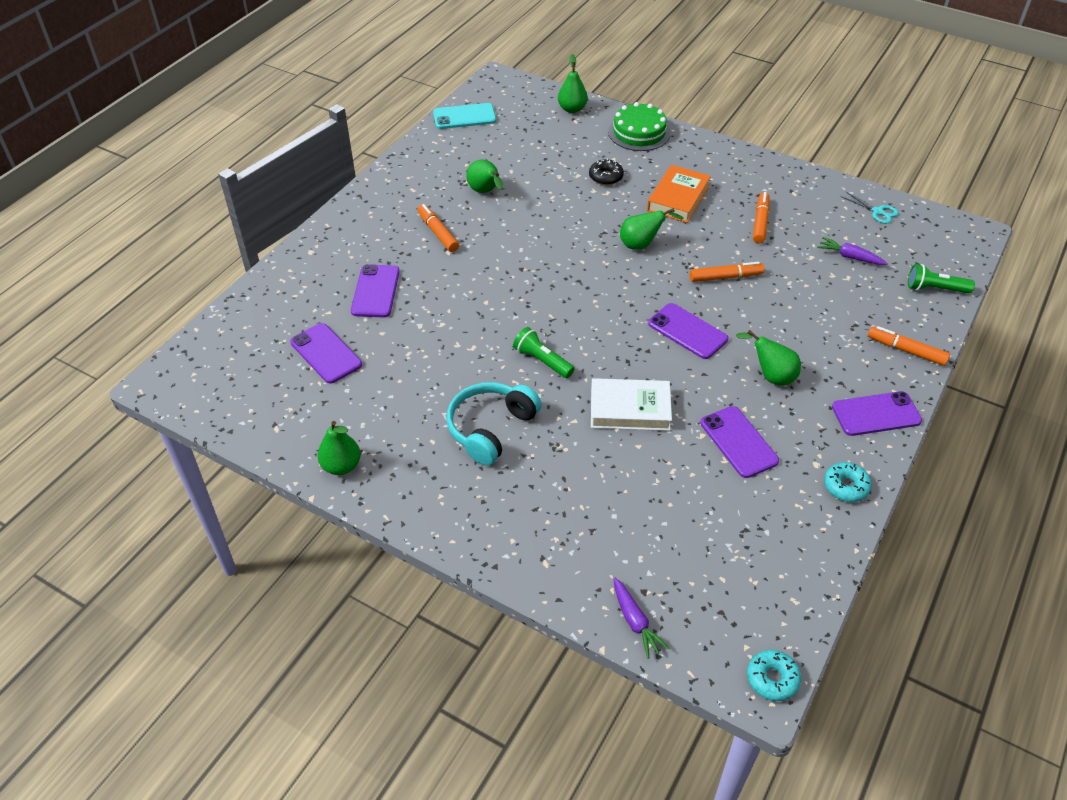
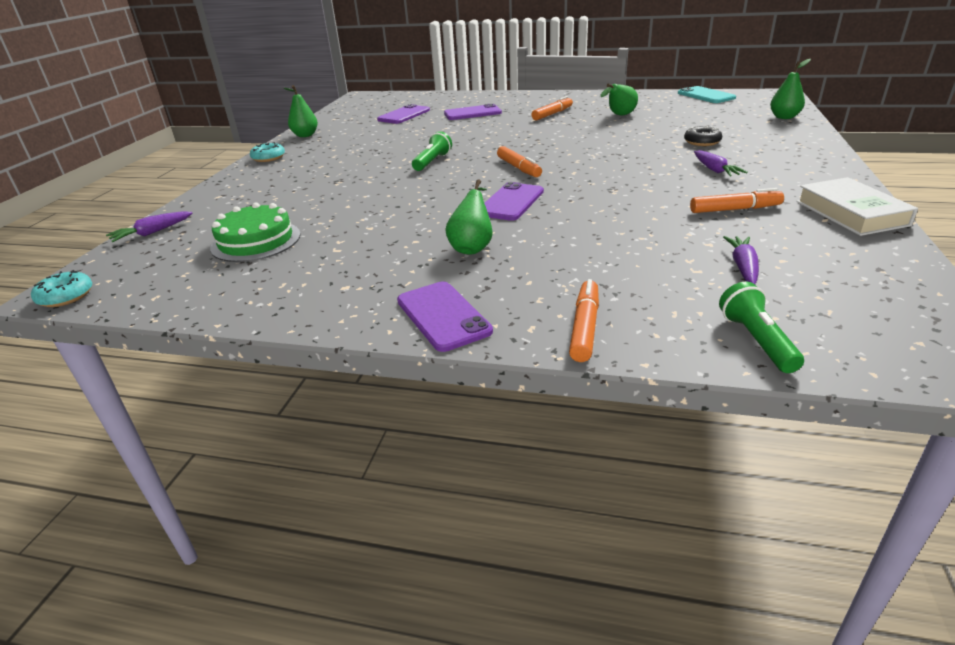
camera: 75 degrees right, 15 degrees down
turquoise headphones [447,382,542,466] -> none
white book [591,378,672,431] -> white book moved to [796,177,918,236]
green cake [608,102,671,151] -> green cake moved to [210,202,301,262]
green pear [620,208,684,250] -> none
orange book [647,165,711,223] -> purple carrot [694,150,748,176]
orange marker [690,262,764,282] -> orange marker moved to [497,146,542,177]
purple phone [700,406,779,478] -> none
turquoise donut [824,462,872,502] -> turquoise donut moved to [250,142,285,162]
turquoise scissors [841,192,899,224] -> none

